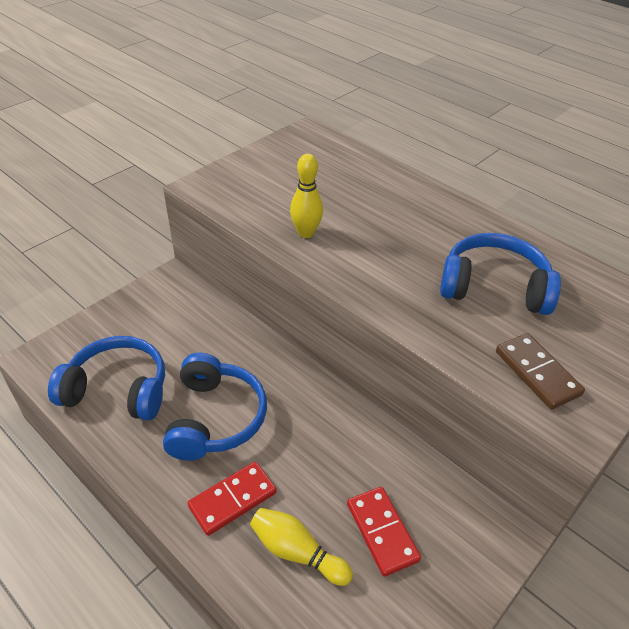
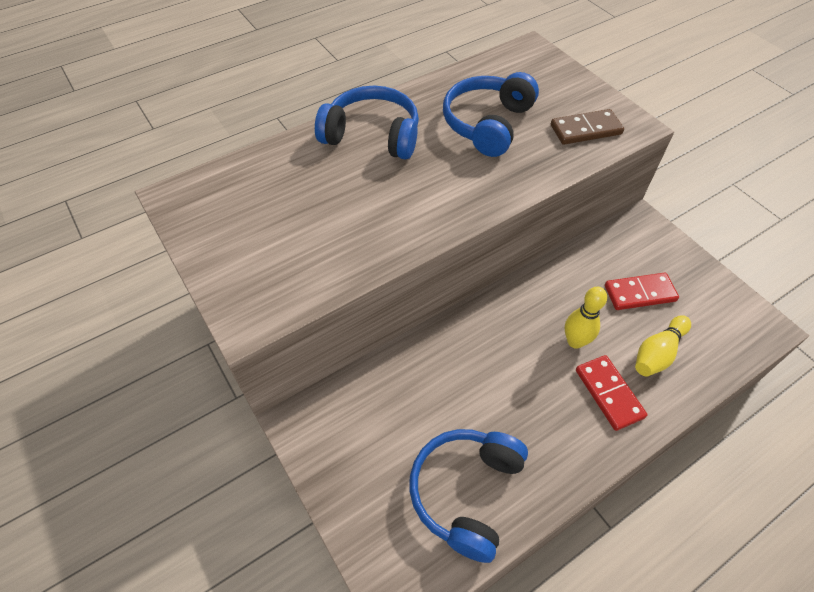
camera: 75 degrees left, 10 degrees up
blue headphones [163,353,267,461] -> blue headphones moved to [315,86,419,160]
yellow bowling pin [290,154,323,238] -> yellow bowling pin moved to [565,287,607,349]

